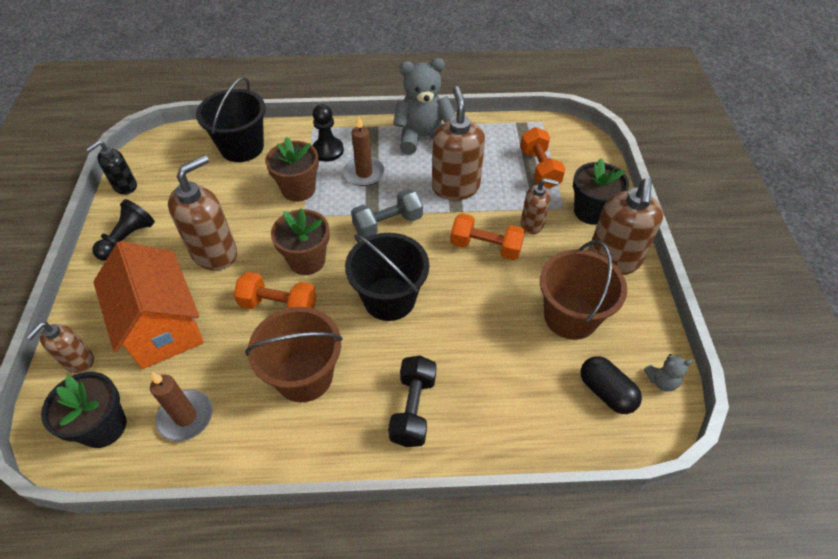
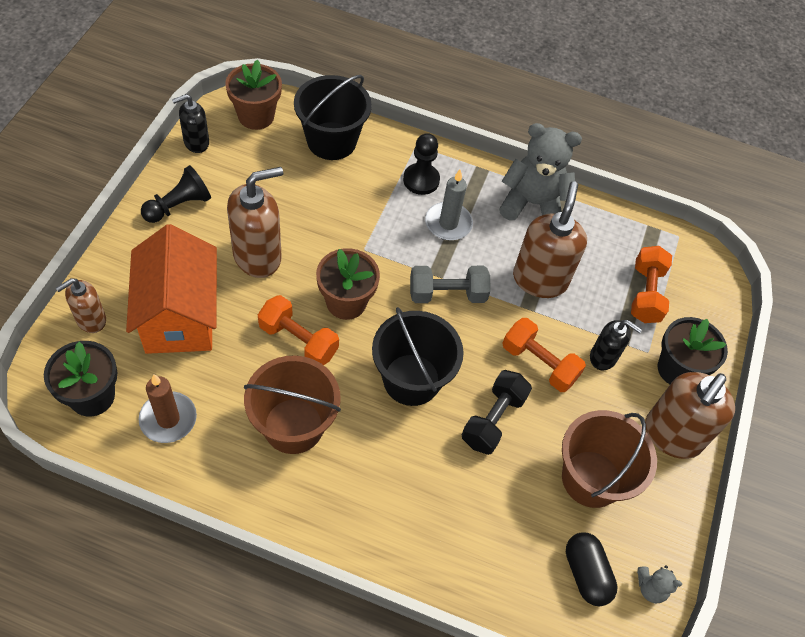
camera: 15 degrees right, 5 degrees up
brown flower pot [265,137,319,202] -> brown flower pot moved to [225,60,282,130]
brown candle [343,116,385,186] -> grey candle [425,170,473,241]
black dumbbell [388,356,437,447] -> black dumbbell moved to [462,370,532,455]
brown soap dispenser [521,178,559,234] -> black soap dispenser [590,320,642,371]

